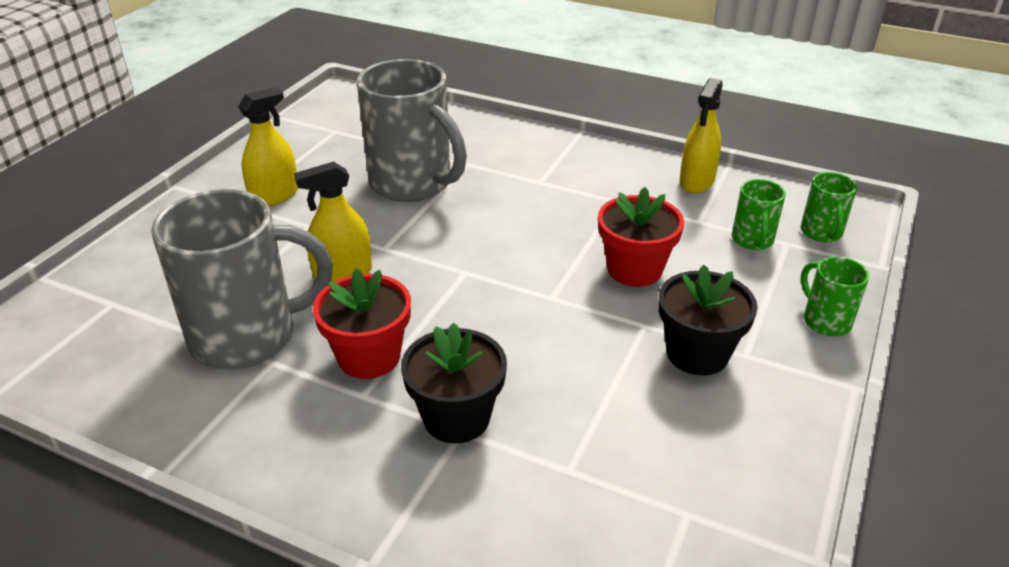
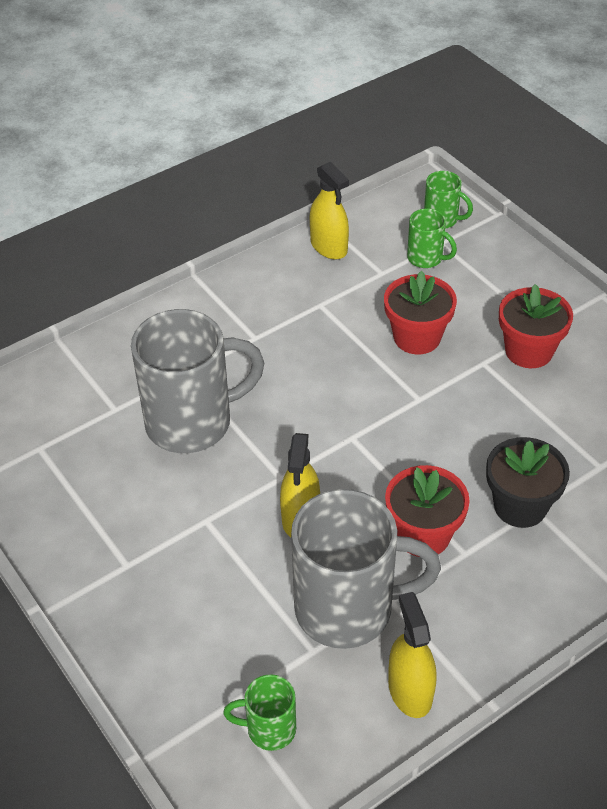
camera: 60 degrees left, 10 degrees up
grey mug [151,189,333,370] -> grey mug turned 75 degrees clockwise [291,489,441,649]
yellow spray bottle [238,87,298,206] -> yellow spray bottle moved to [388,592,437,718]
black flower pot [658,265,758,376] -> red flower pot [499,284,573,368]
green mug [801,256,869,336] -> green mug moved to [223,674,296,751]

